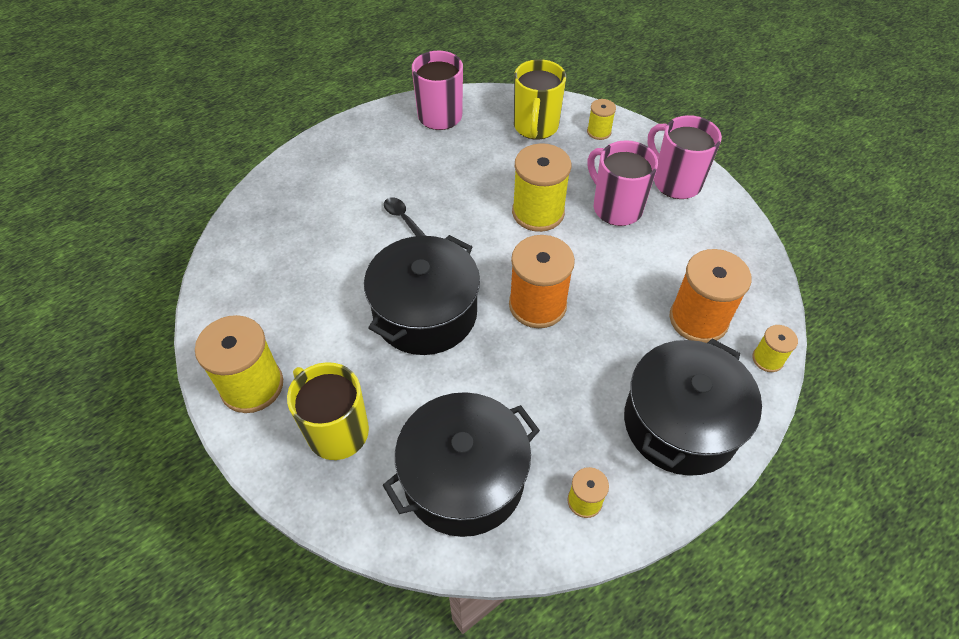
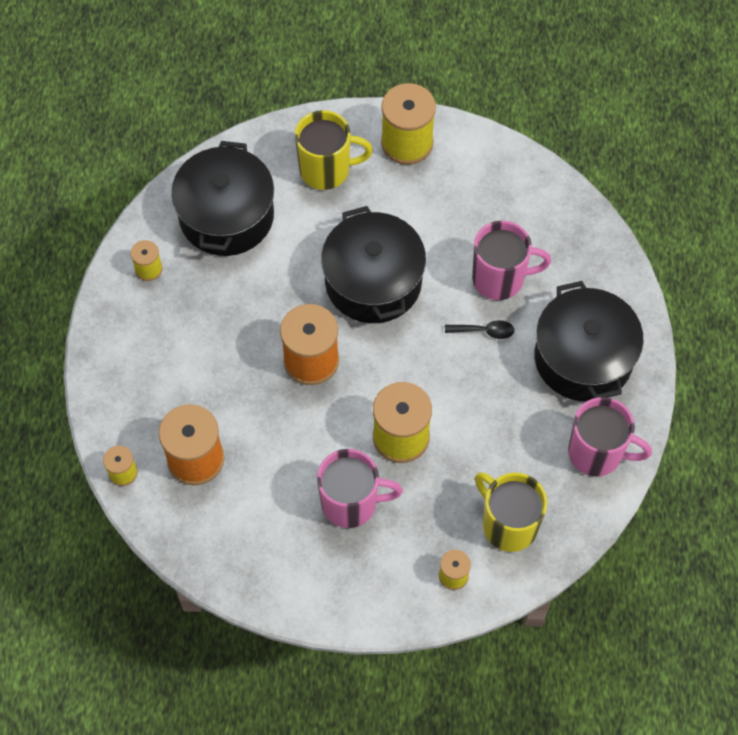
camera: 130 degrees right, 10 degrees up
black pot [624,339,762,476] -> black pot moved to [535,281,643,401]
pink mug [647,115,722,199] -> pink mug moved to [472,221,551,300]

